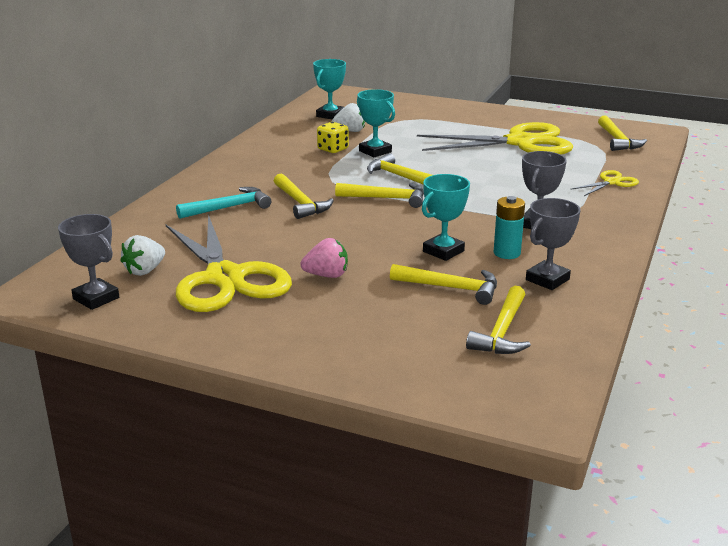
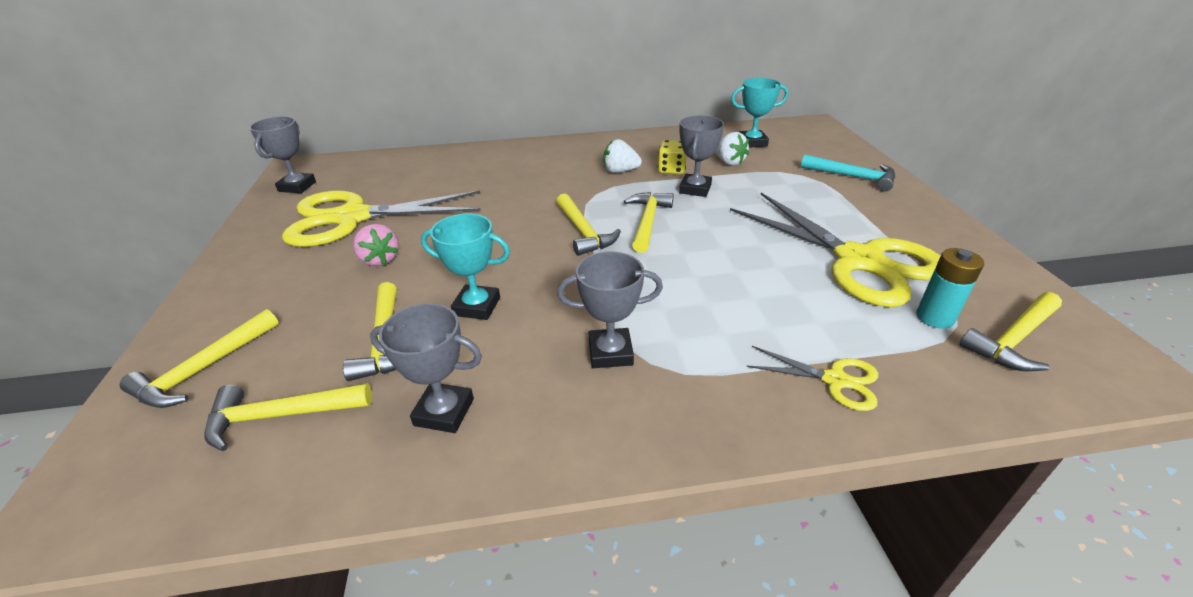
camera: 60 degrees right, 10 degrees up
white strawberry [120,235,165,276] -> white strawberry moved to [603,139,642,173]
yellow scissors [166,214,292,312] -> yellow scissors turned 45 degrees clockwise [282,190,481,247]
turquoise hammer [176,187,271,219] -> turquoise hammer moved to [801,154,896,191]
yellow hammer [274,173,334,219] -> yellow hammer moved to [120,309,279,408]
turquoise trophy [357,89,395,157] -> grey trophy [679,116,724,197]
turquoise battery [494,196,525,259] -> turquoise battery moved to [916,248,984,329]

